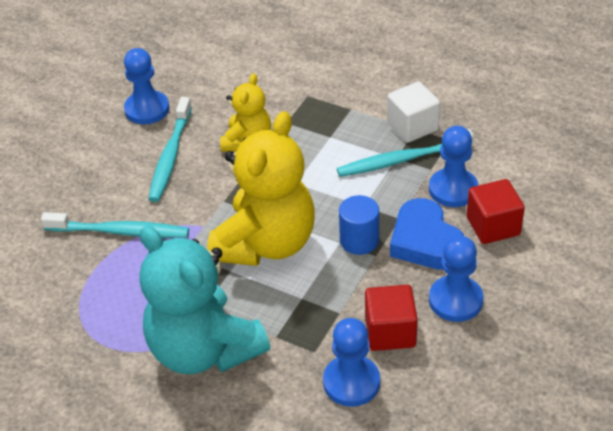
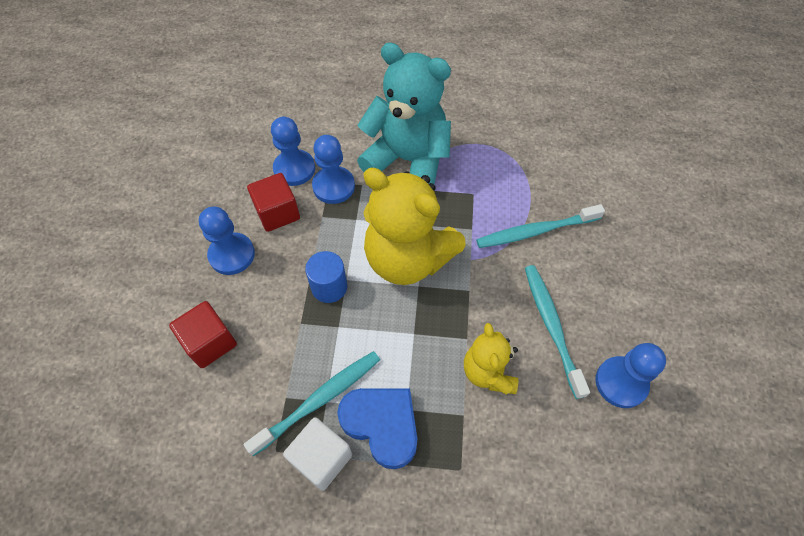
camera: 155 degrees right, 15 degrees up
yellow teddy bear [207,111,315,266] -> yellow teddy bear turned 60 degrees counterclockwise [363,168,466,285]
blue heart [390,198,464,270] -> blue heart moved to [337,388,417,469]
blue pawn [429,126,478,207] -> blue pawn moved to [312,135,355,204]

